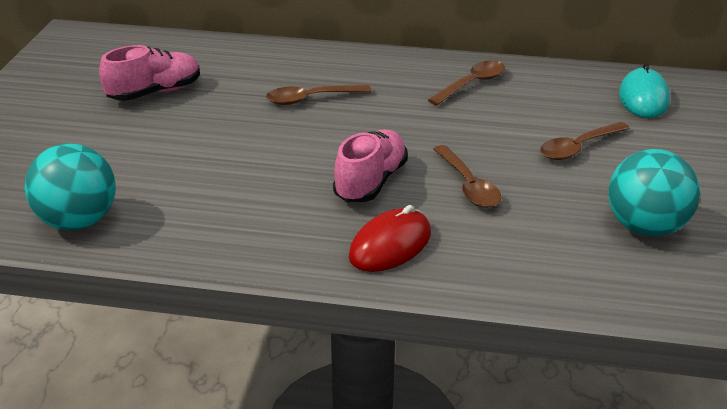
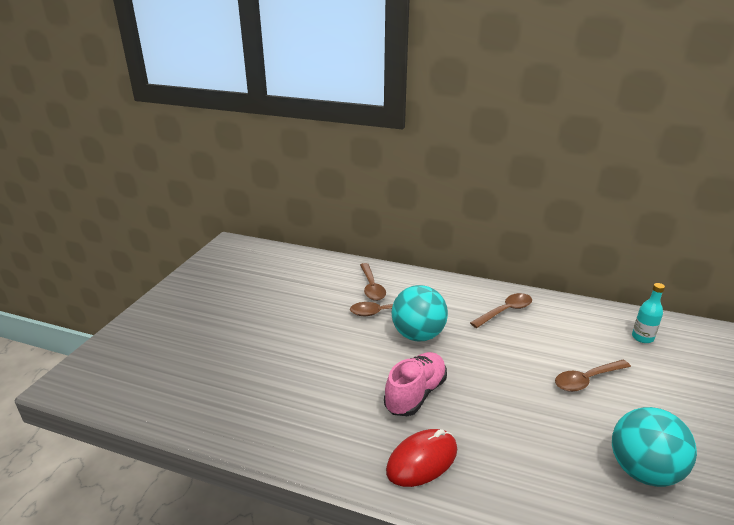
camera: 10 degrees right, 5 degrees down
turquoise ball [24,143,116,231] -> turquoise ball moved to [391,285,448,341]
pink shoe [99,45,200,101] -> none
brown spoon [434,145,502,208] -> brown spoon moved to [360,263,386,301]
turquoise mouse [619,63,670,118] -> turquoise bottle [632,283,665,343]

